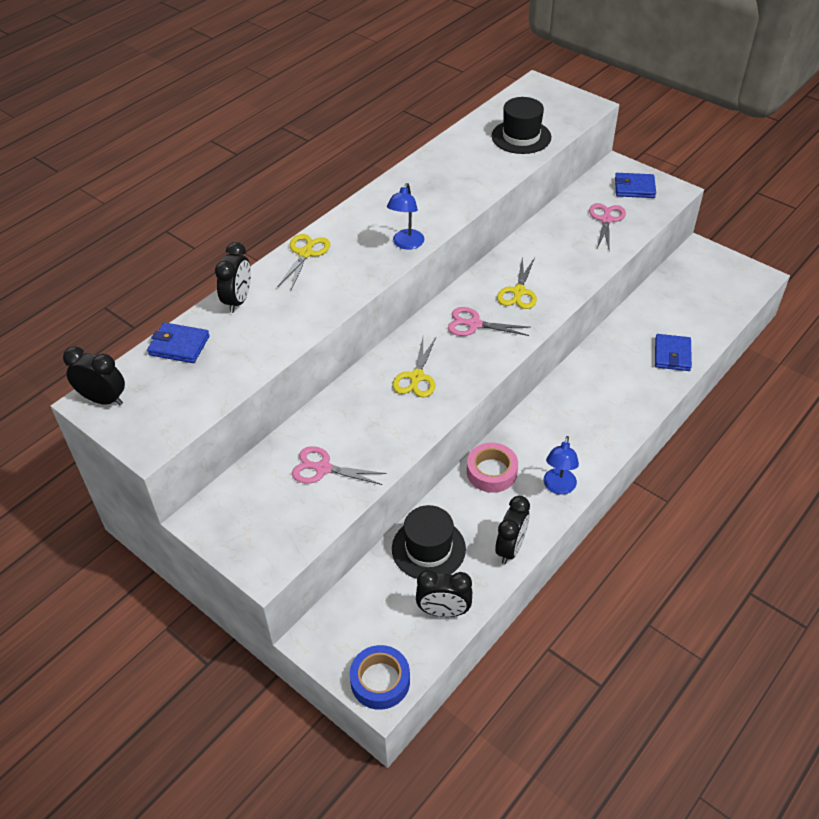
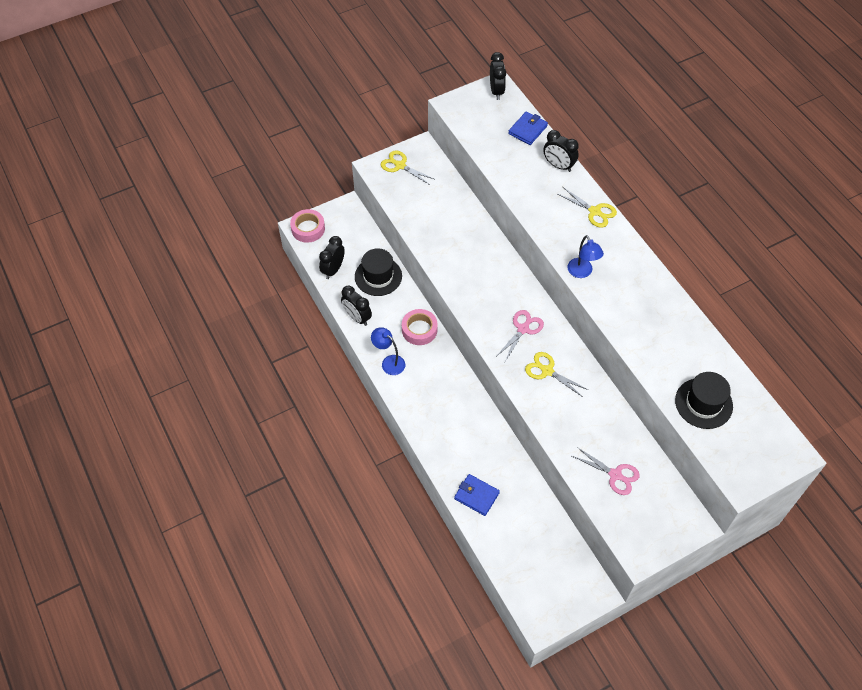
camera: 110 degrees right, 10 degrees up
black clock [63,346,125,405] -> black clock turned 45 degrees counterclockwise [490,52,506,100]
pink scissors [292,446,386,485] -> none
blue tape [349,645,410,710] -> pink tape [290,209,325,243]
blue lamp [387,183,424,250] -> blue lamp turned 150 degrees counterclockwise [568,235,604,278]
yellow scissors [392,338,436,397] -> yellow scissors moved to [381,150,434,185]
blue wallet [615,173,656,198] -> none

